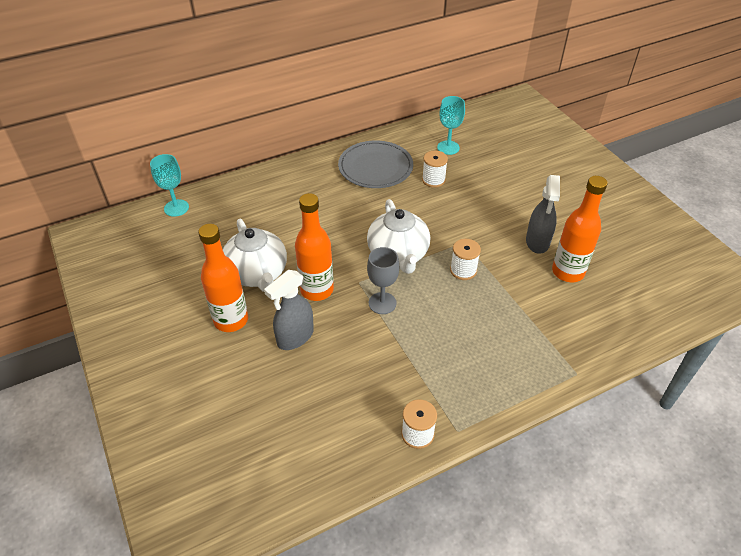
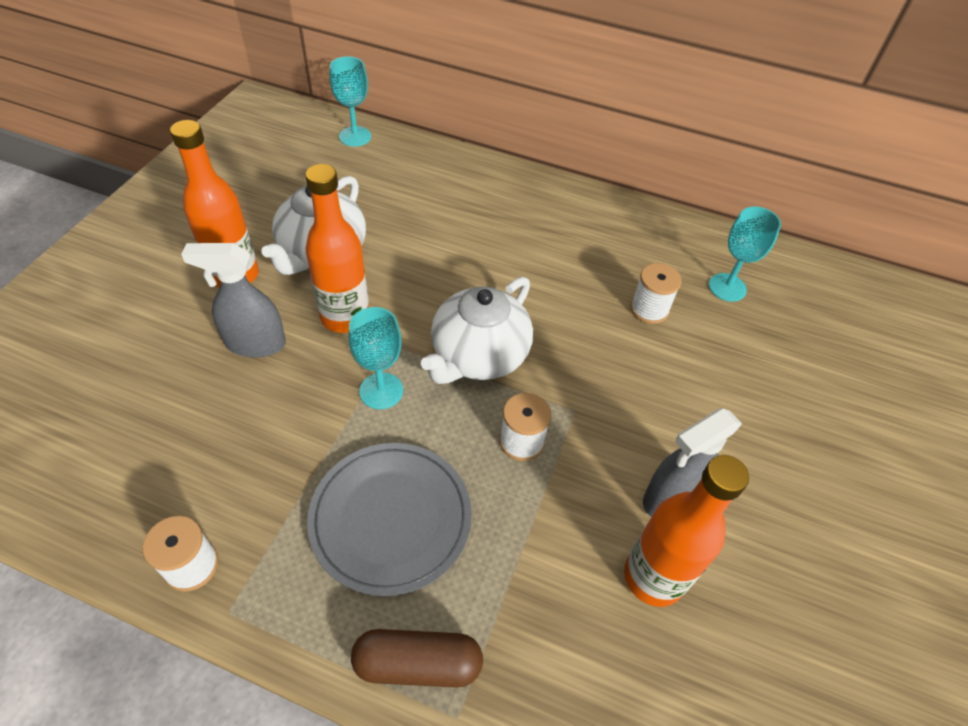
camera: 45 degrees right, 5 degrees up
grey plate [338,141,413,188] -> grey plate moved to [307,443,472,596]
grey goblet [367,247,400,314] -> turquoise goblet [348,307,403,409]
none -> brown capsule [351,629,483,688]

